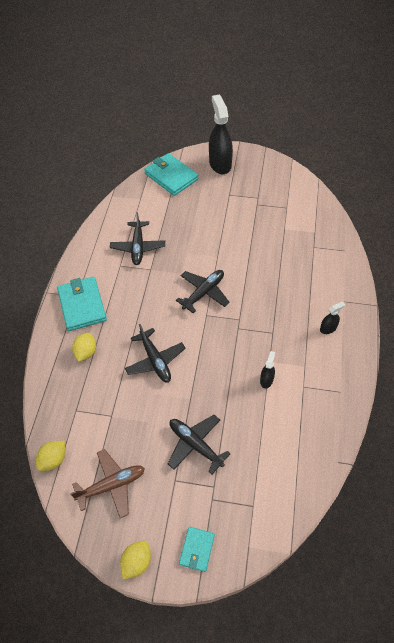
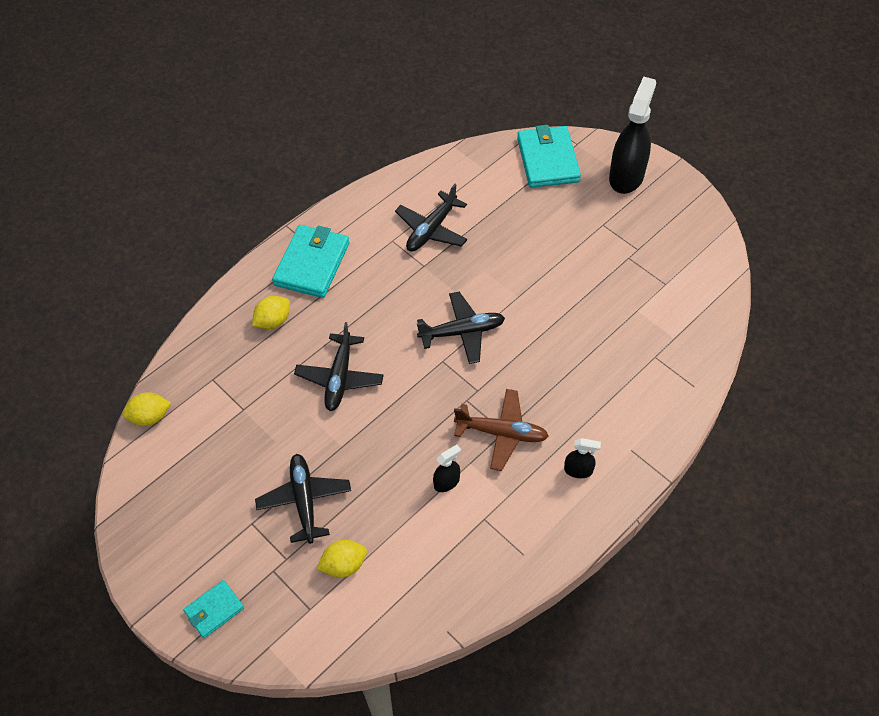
camera: 35 degrees right, 0 degrees up
brown plane [70,449,145,518] -> brown plane moved to [454,389,549,471]
yellow lemon [120,541,151,579] -> yellow lemon moved to [317,540,367,578]

